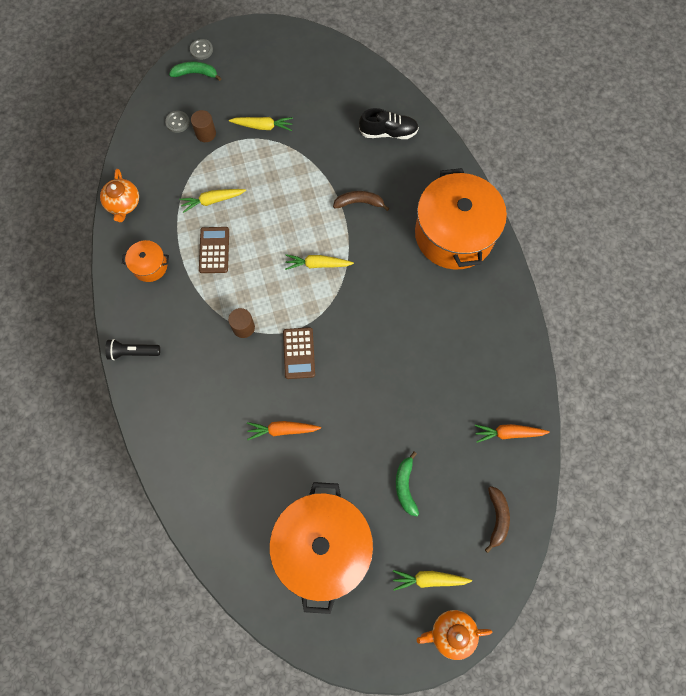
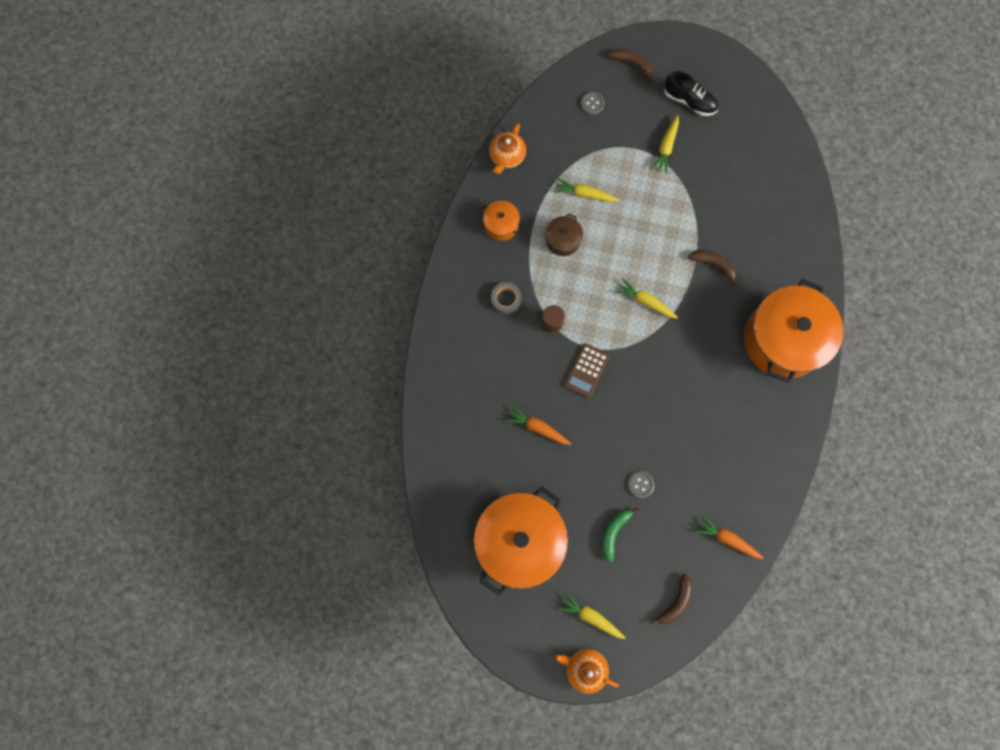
camera: 30 degrees right, 5 degrees up
black flashlight [105,339,160,360] -> none
green banana [169,61,222,81] -> brown banana [608,49,653,84]
grey button [190,39,213,60] -> grey button moved to [628,471,655,498]
brown cylinder [191,110,216,142] -> none
brown calculator [199,227,229,273] -> brown pot [546,214,583,256]
yellow carrot [229,117,293,131] -> yellow carrot turned 75 degrees clockwise [652,115,679,174]
black shoe [359,108,419,139] -> black shoe moved to [664,71,718,116]
none -> grey tape [491,282,521,314]

